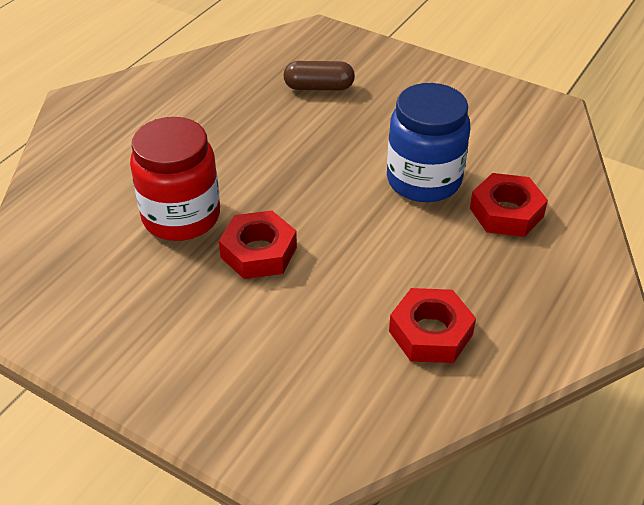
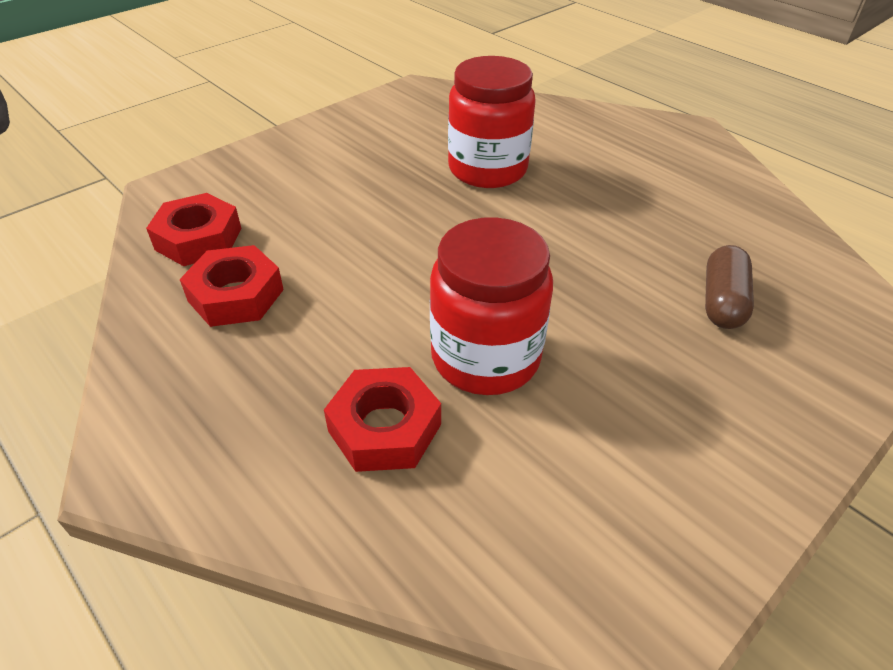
camera: 105 degrees right, 0 degrees up
red nut [219,210,297,279] -> red nut moved to [146,193,242,266]
blue jar [387,83,470,202] -> red jar [430,217,553,395]

